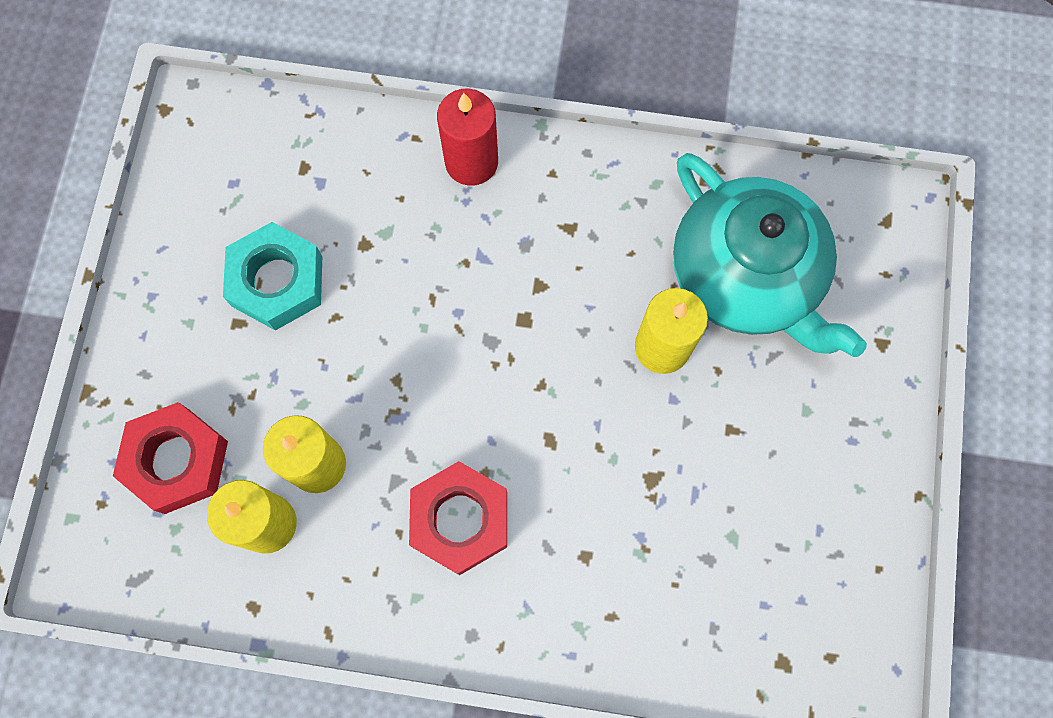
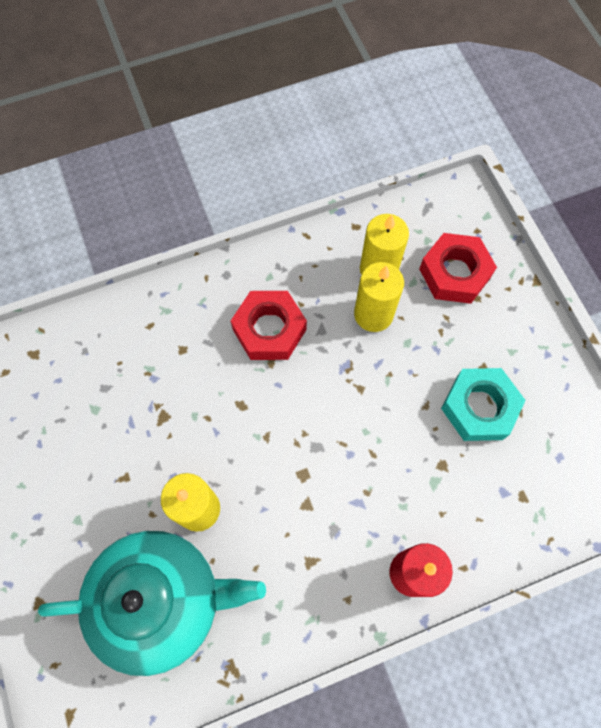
camera: 150 degrees right, 5 degrees down
turquoise teapot [673,153,867,357] -> turquoise teapot turned 150 degrees clockwise [38,531,266,676]

